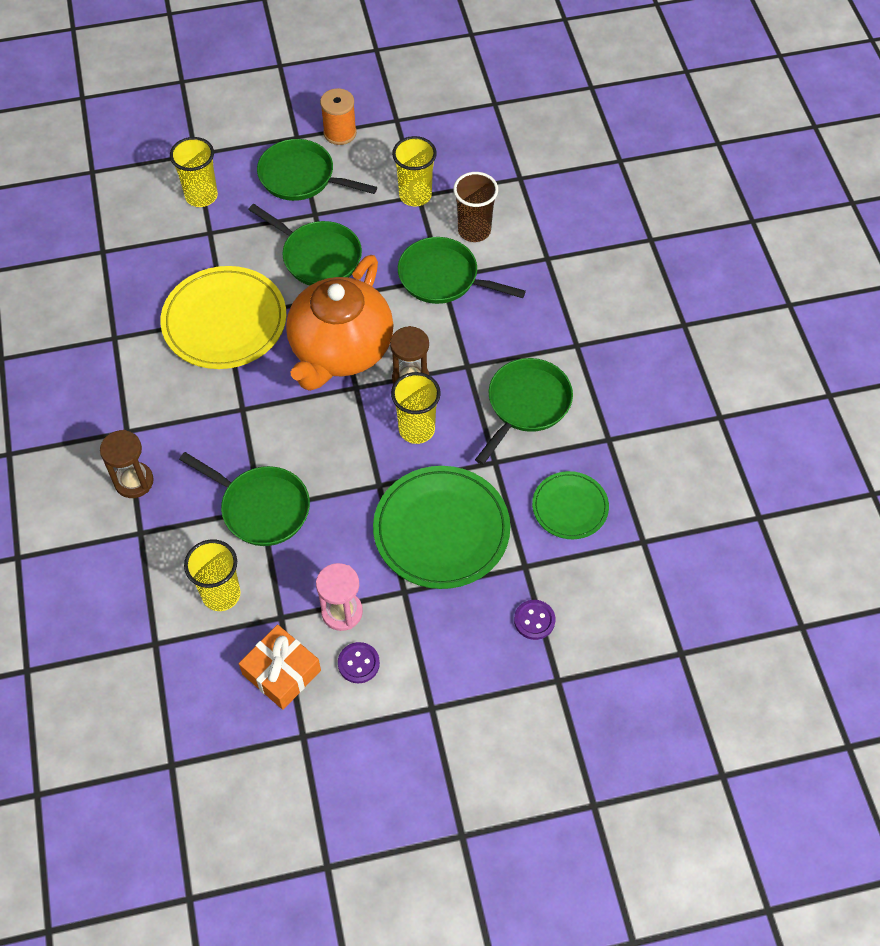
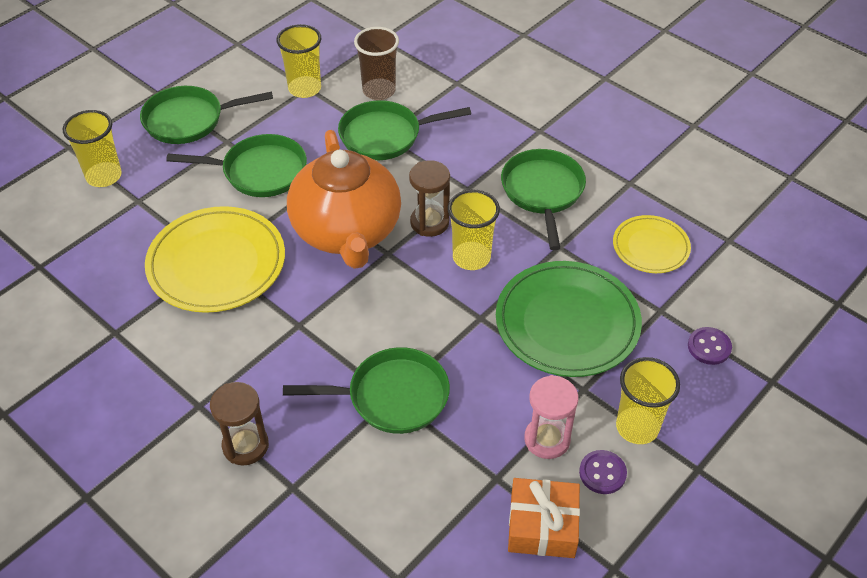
camera: 35 degrees left, 10 degrees down
yellow cup [184,540,241,611] -> yellow cup moved to [616,357,680,444]
orange spool [320,88,357,145] -> none
green plate [532,471,609,539] -> yellow plate [613,215,691,273]

